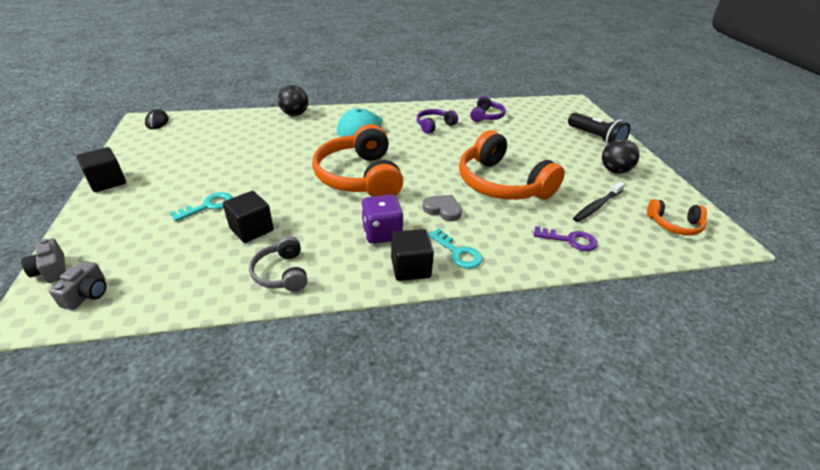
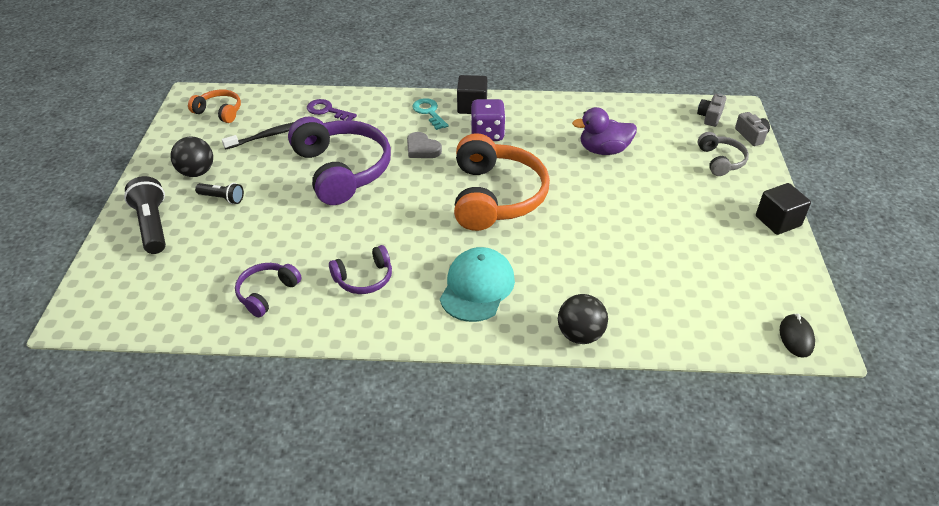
camera: 165 degrees left, 5 degrees up
turquoise key [170,192,233,222] -> none
black cube [223,191,274,243] -> purple duck [572,107,637,155]
grey headphones [249,236,308,291] -> grey headphones moved to [697,132,749,176]
orange headphones [459,130,565,200] -> purple headphones [288,116,391,205]
none -> black flashlight [195,183,244,204]

